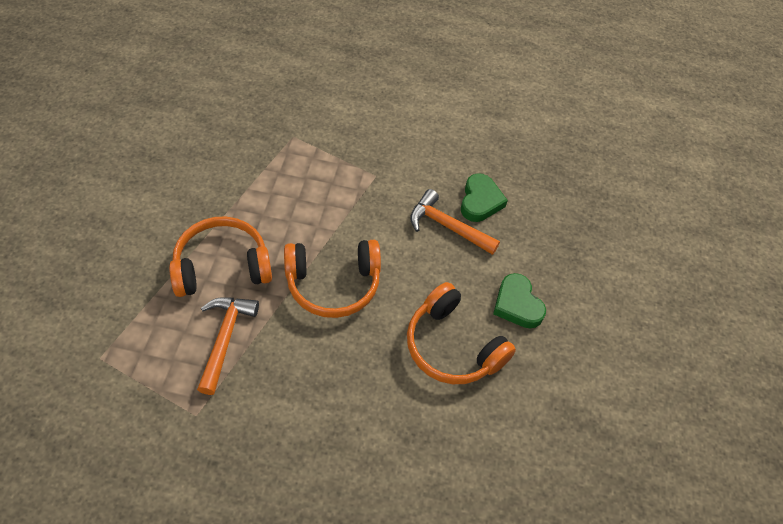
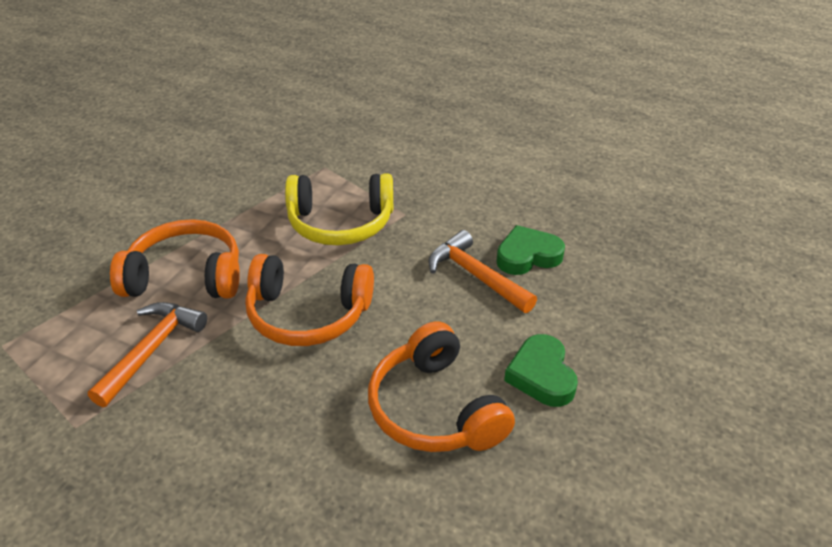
camera: 20 degrees right, 15 degrees down
green heart [461,173,508,222] -> green heart turned 135 degrees counterclockwise [496,225,565,275]
none -> yellow headphones [285,173,393,245]

